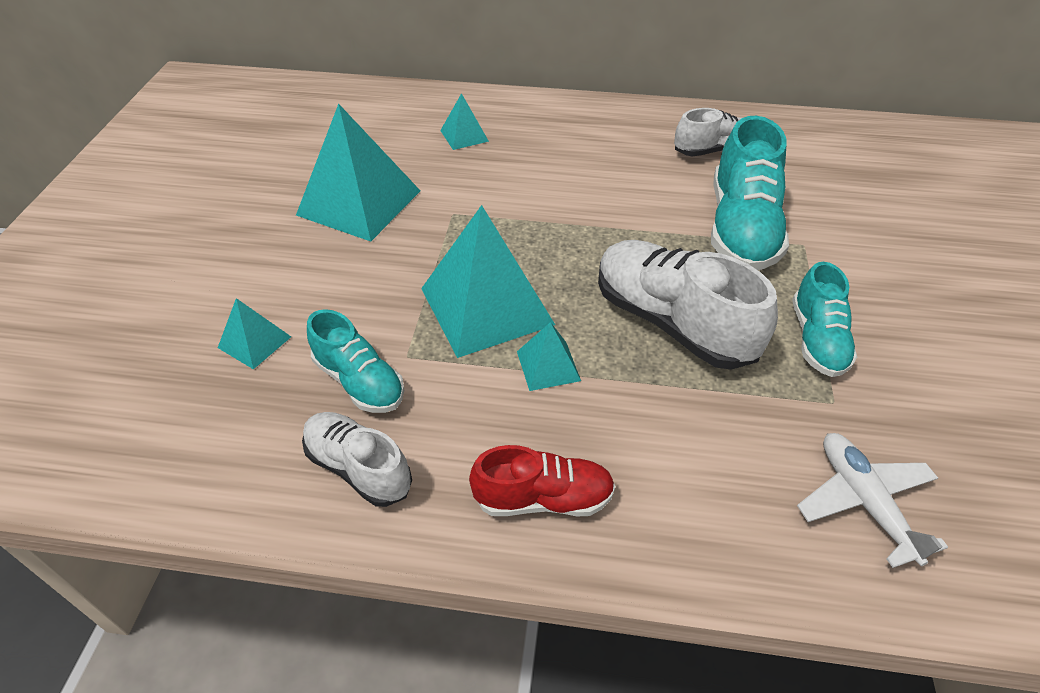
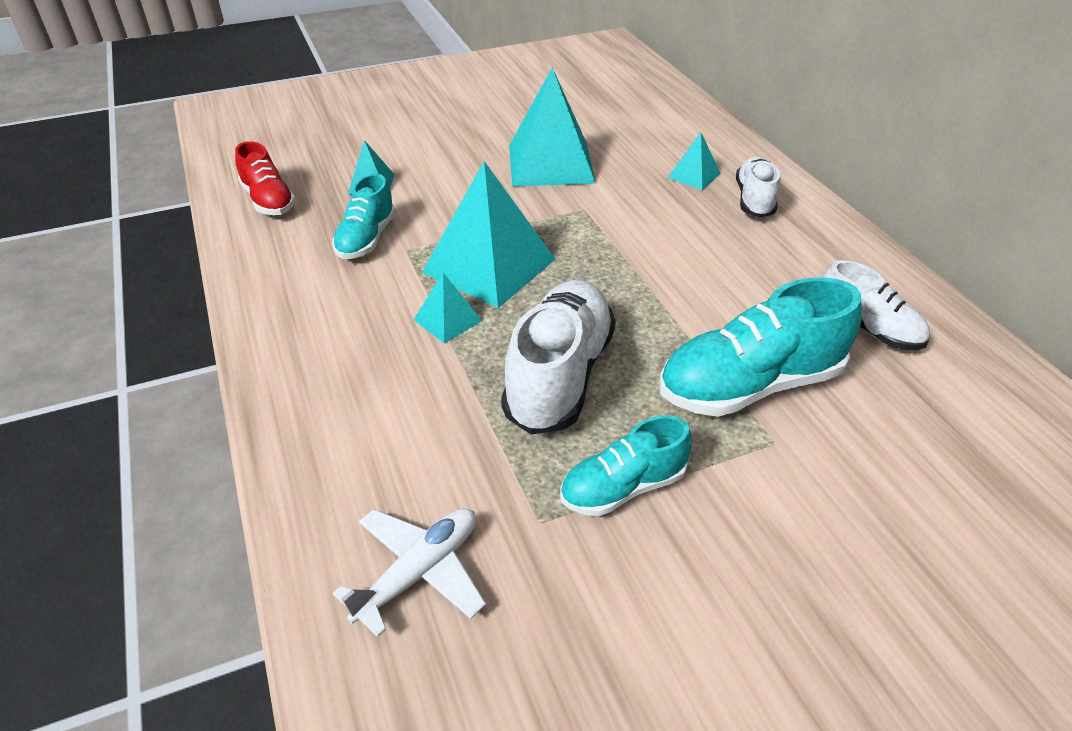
camera: 60 degrees right, 5 degrees down
white shoe [302,412,412,507] -> white shoe moved to [736,157,780,218]
red shoe [469,445,615,516] -> red shoe moved to [235,141,296,215]

